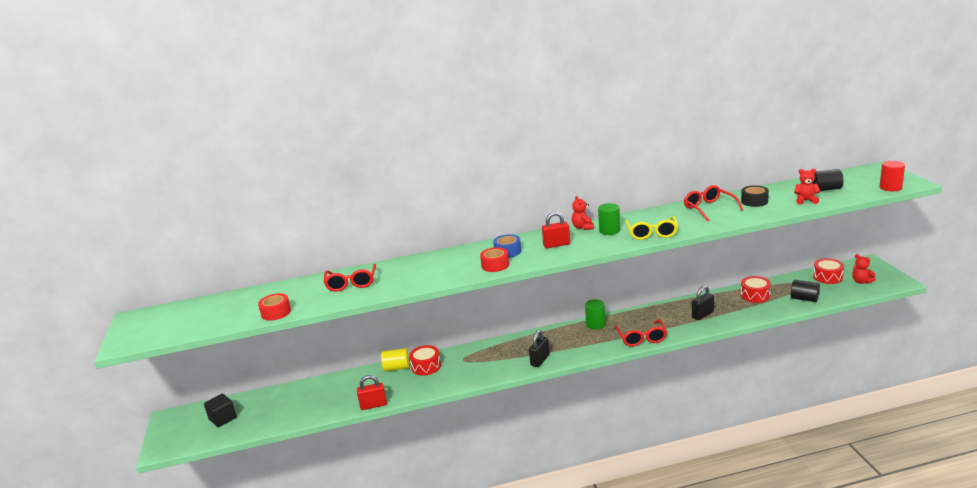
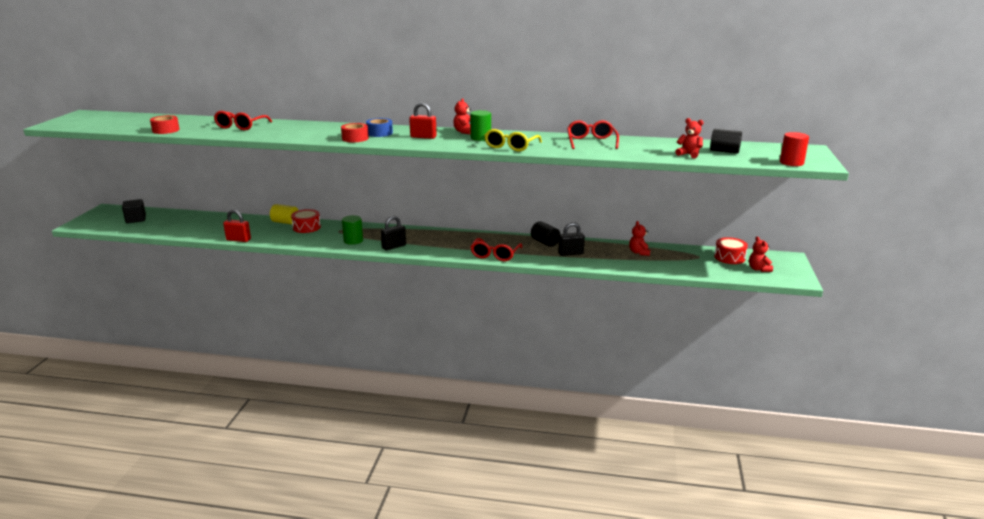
camera: 20 degrees right, 0 degrees up
green cylinder [585,299,606,330] -> green cylinder moved to [342,215,363,245]
black tape [741,185,769,207] -> none
red drum [741,276,771,303] -> red teddy bear [629,221,650,256]
black cylinder [791,280,820,302] -> black cylinder moved to [531,221,560,247]

